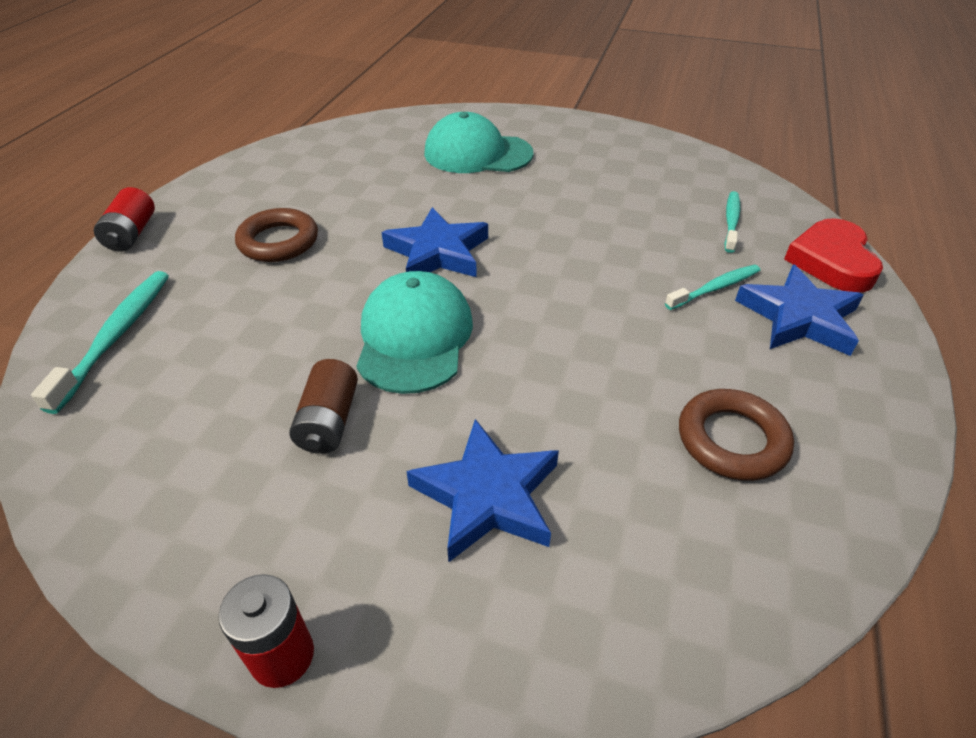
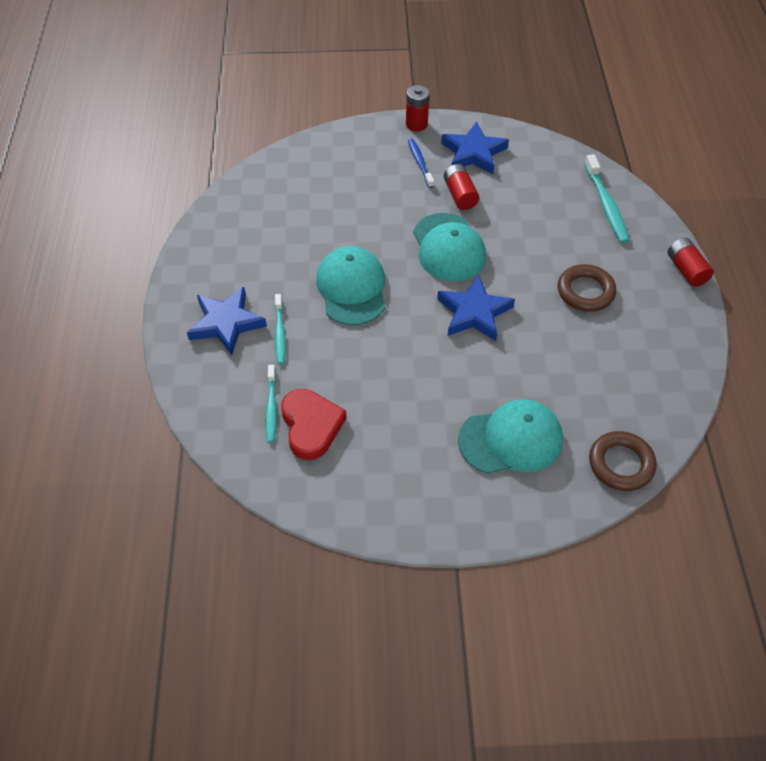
camera: 160 degrees right, 10 degrees up
brown battery [289,359,358,454] -> red battery [444,164,479,210]
blue star [406,419,559,562] -> blue star moved to [441,121,509,174]
turquoise toothbrush [665,265,760,310] -> turquoise toothbrush turned 45 degrees counterclockwise [275,294,286,364]
brown ring [679,389,794,481] -> brown ring moved to [589,431,657,491]
red heart [784,218,883,293] -> red heart moved to [281,389,347,460]
none -> turquoise cap [316,246,385,325]
none -> blue toothbrush [408,138,434,188]

